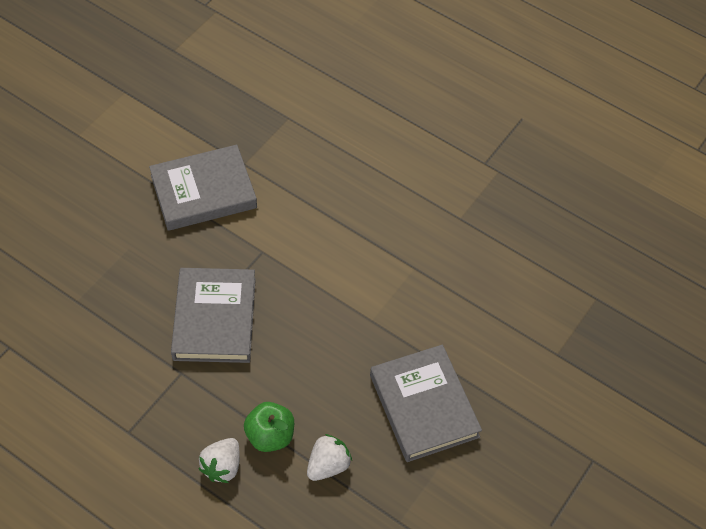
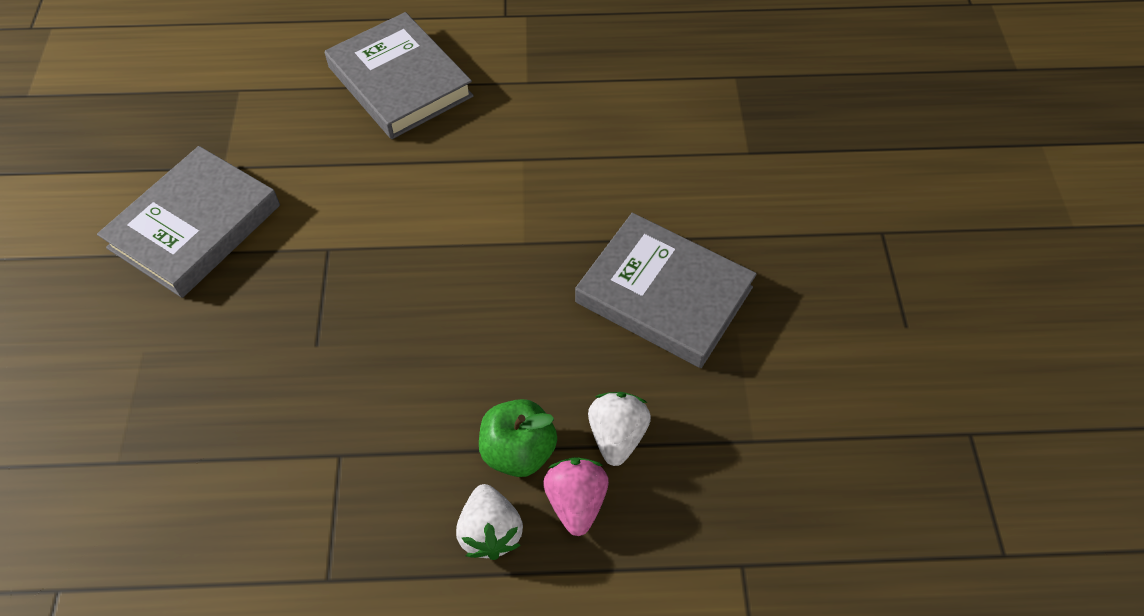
camera: 35 degrees left, 0 degrees up
grey book [171,268,256,363] -> grey book moved to [325,12,474,139]
none -> pink strawberry [543,457,609,536]

